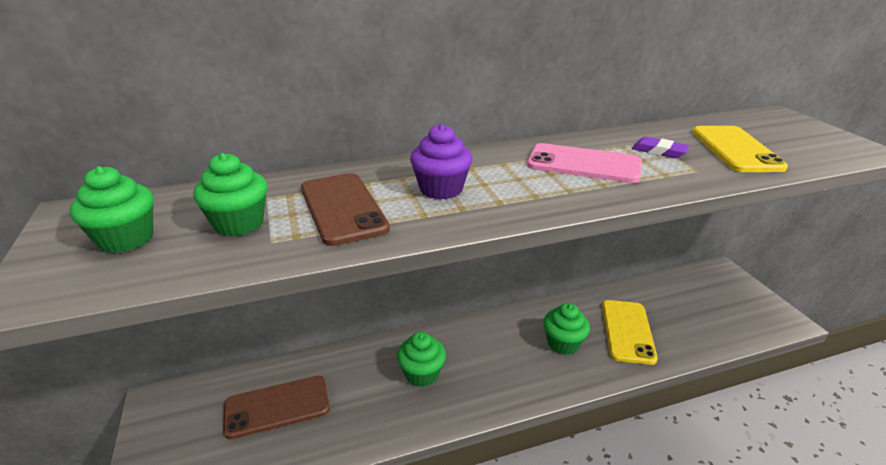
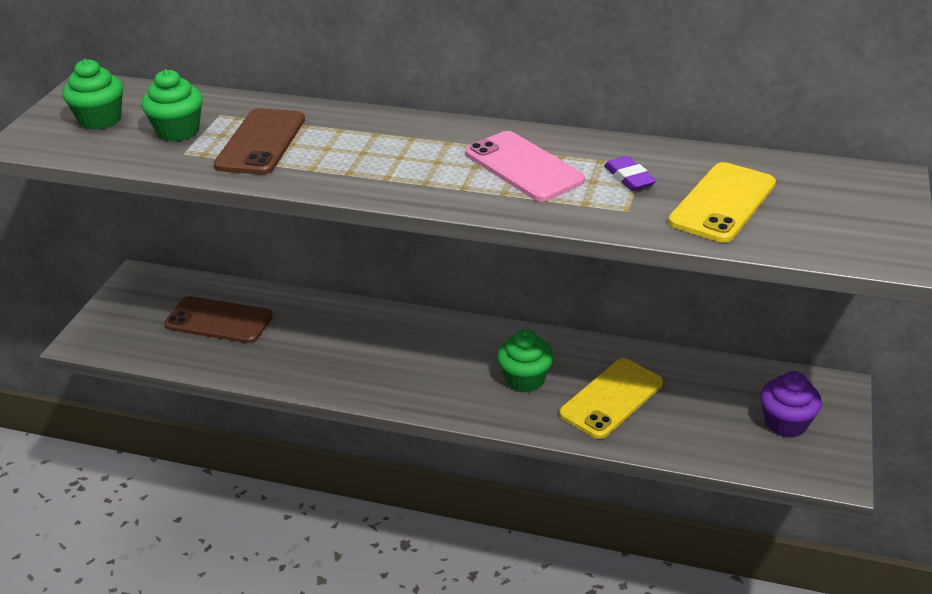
camera: 35 degrees right, 5 degrees up
green cupcake [397,332,446,387] -> none
purple cupcake [410,124,473,200] -> purple cupcake moved to [760,371,822,438]

